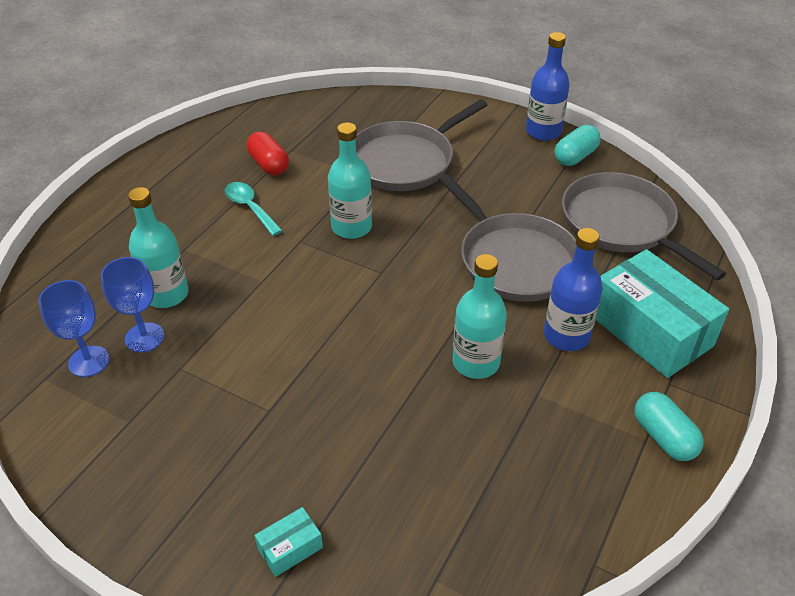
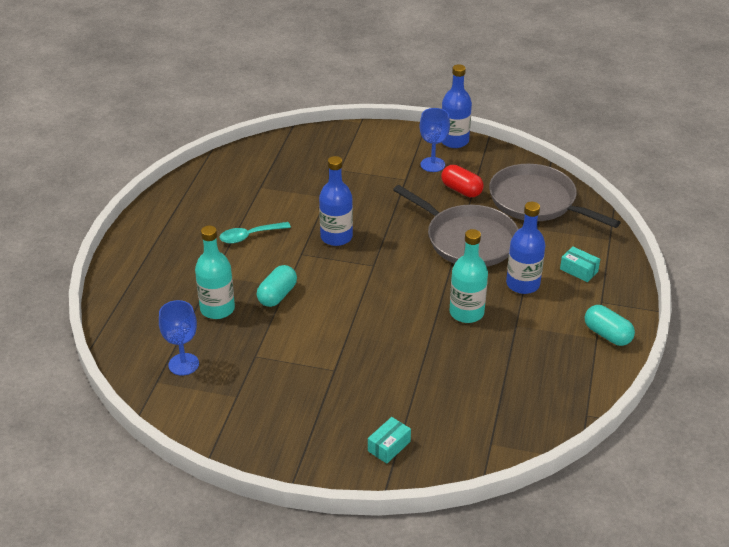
camera: 15 degrees left, 5 degrees down
blue goblet [101,257,164,352] -> blue goblet moved to [420,108,450,172]
turquoise spoon [225,182,283,236] -> turquoise spoon turned 60 degrees counterclockwise [219,222,291,243]
red capsule [247,132,289,175] -> red capsule moved to [441,165,484,197]
turquoise bottle [328,122,372,239] -> blue bottle [319,156,353,246]
grey pan [355,99,487,191] -> none
turquoise capsule [555,125,601,166] -> turquoise capsule moved to [257,265,297,307]
turquoise box [596,249,729,378] -> turquoise box [560,246,600,282], size x0.42

